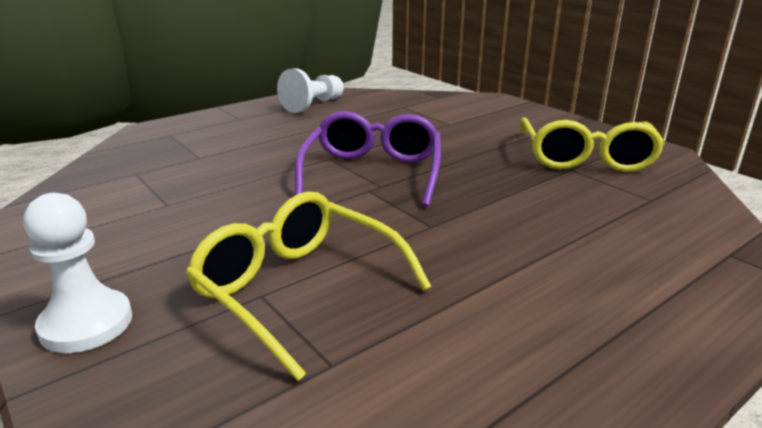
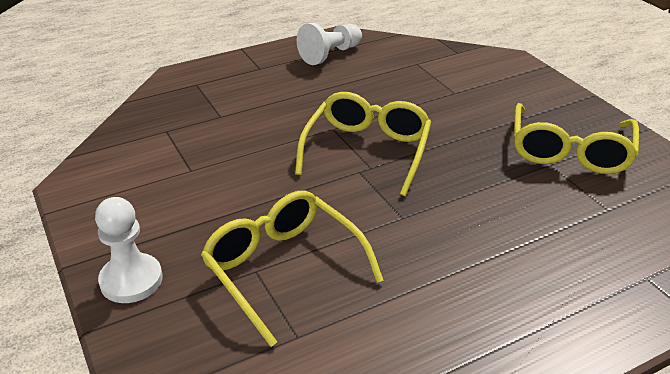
camera: 10 degrees right, 10 degrees up
purple glasses [295,111,441,207] -> yellow glasses [295,92,432,196]

